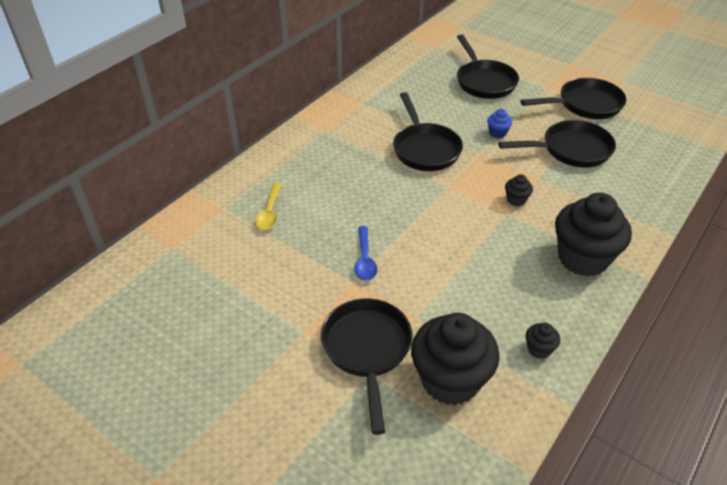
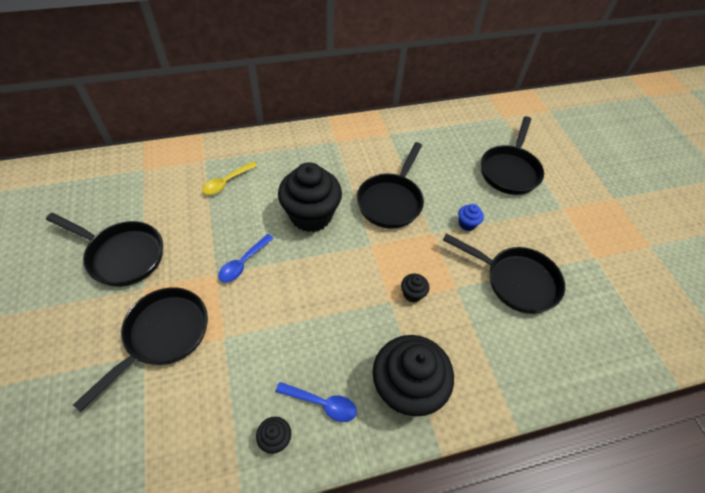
camera: 35 degrees right, 10 degrees up
black cupcake [411,313,500,405] -> black cupcake moved to [278,162,342,232]
black pan [520,78,626,119] -> black pan moved to [46,213,163,287]
none -> blue spoon [276,382,357,422]

